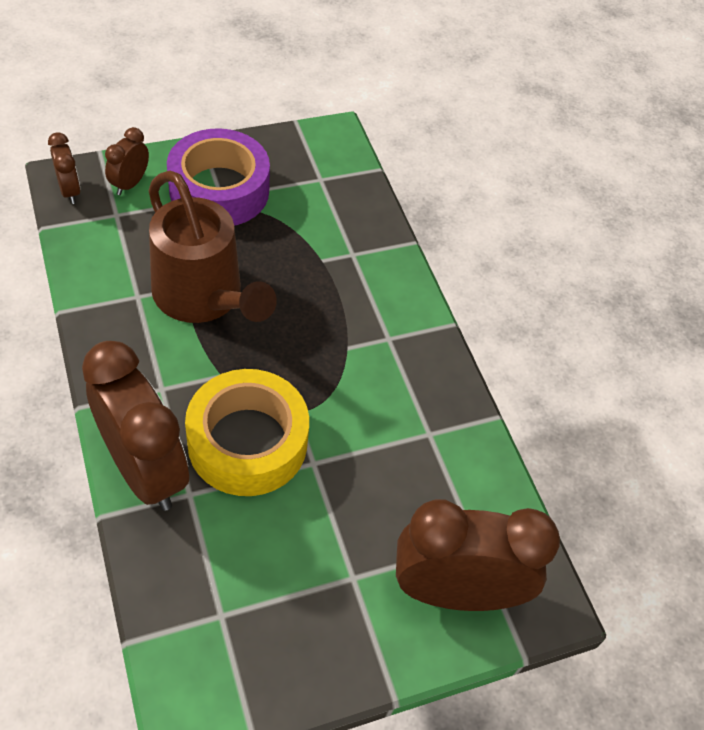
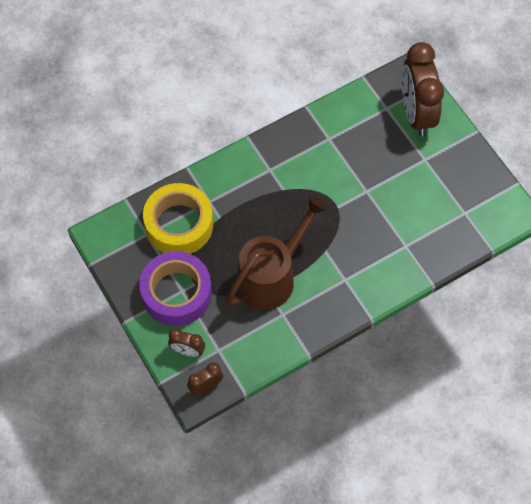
camera: 95 degrees left, 10 degrees up
brown clock [82,341,189,511] -> none
yellow tape [185,369,309,496] -> yellow tape moved to [143,183,213,254]

